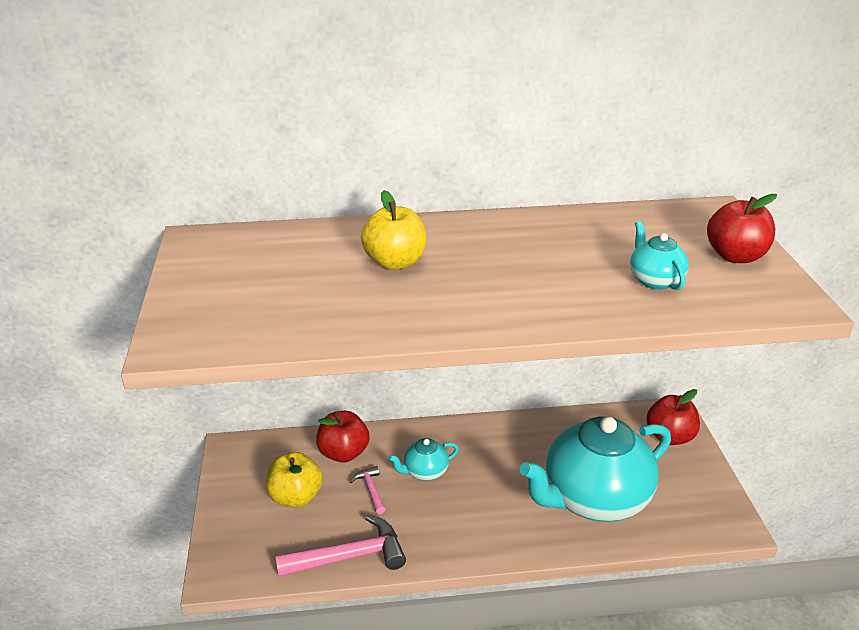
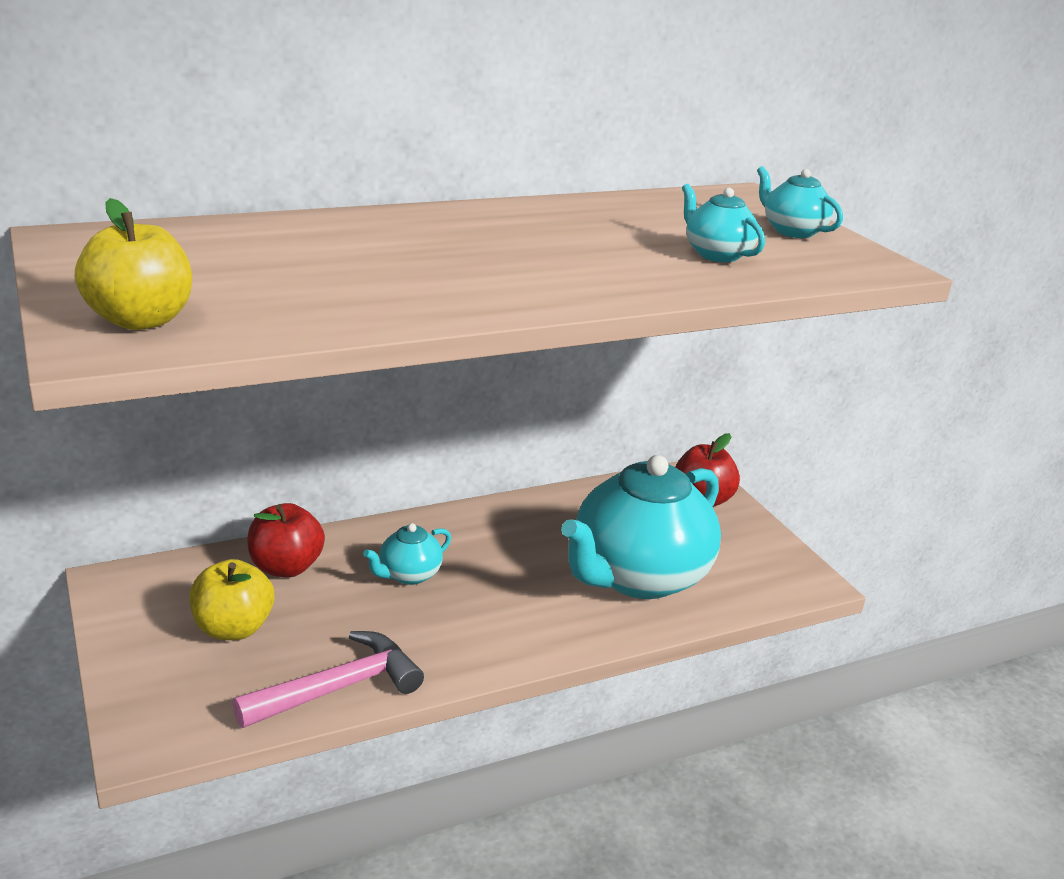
camera: 20 degrees left, 5 degrees down
pink hammer [350,466,386,514] -> none
yellow apple [361,190,426,270] -> yellow apple moved to [75,198,192,330]
red apple [707,194,777,263] -> turquoise teapot [757,166,843,238]

